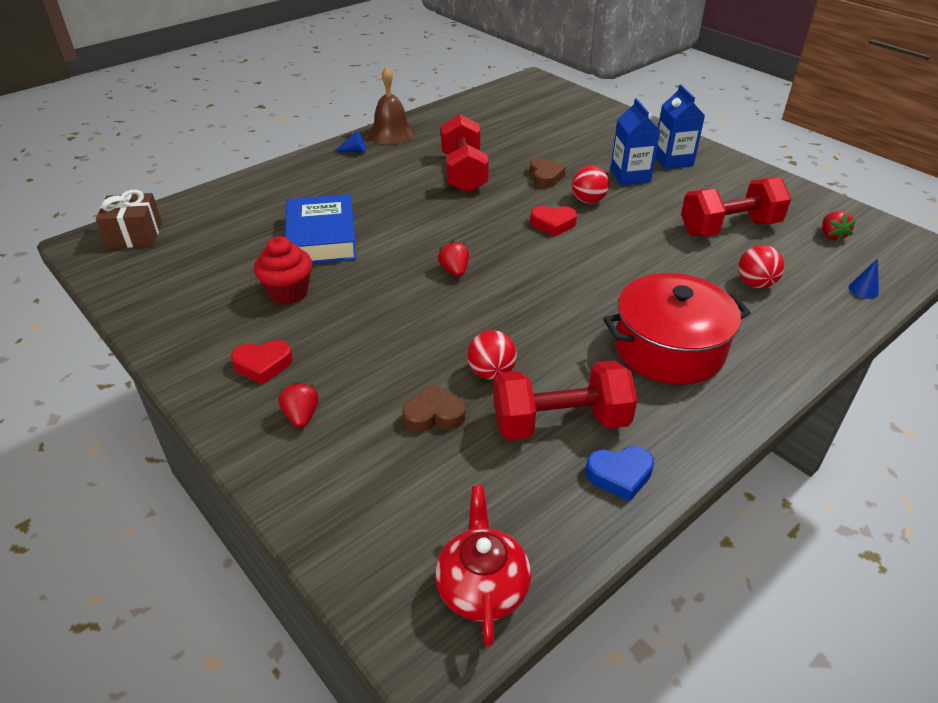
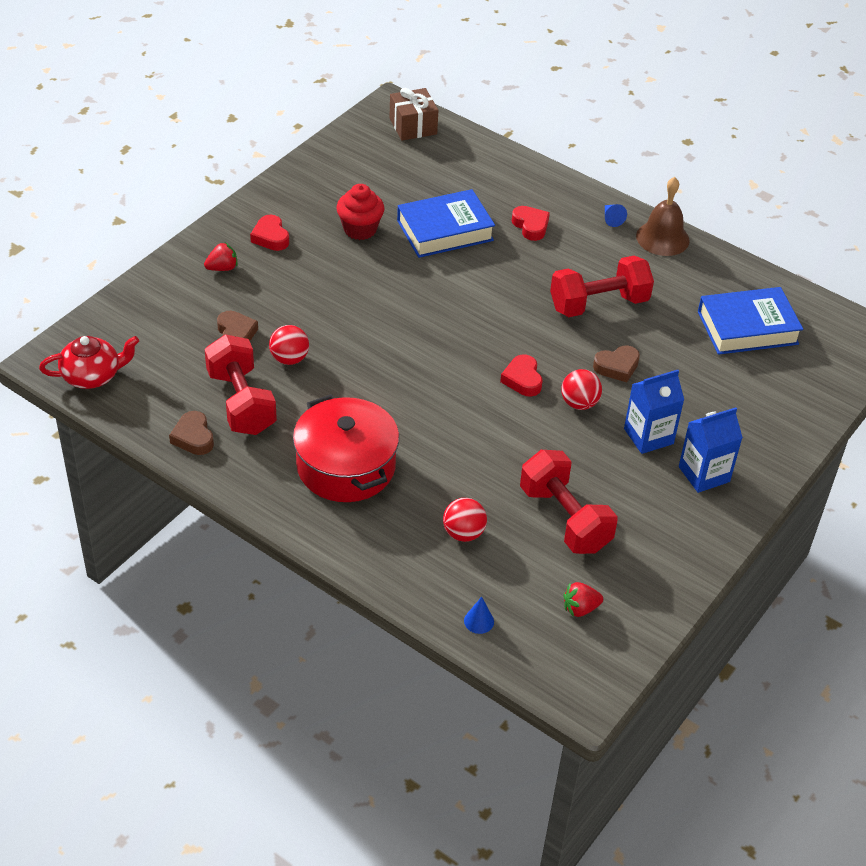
camera: 75 degrees right, 5 degrees up
red strawberry [438,241,469,277] -> none
blue heart [585,446,654,502] -> brown heart [169,411,214,455]
none -> red heart [512,206,550,241]
none -> blue book [698,287,803,355]

